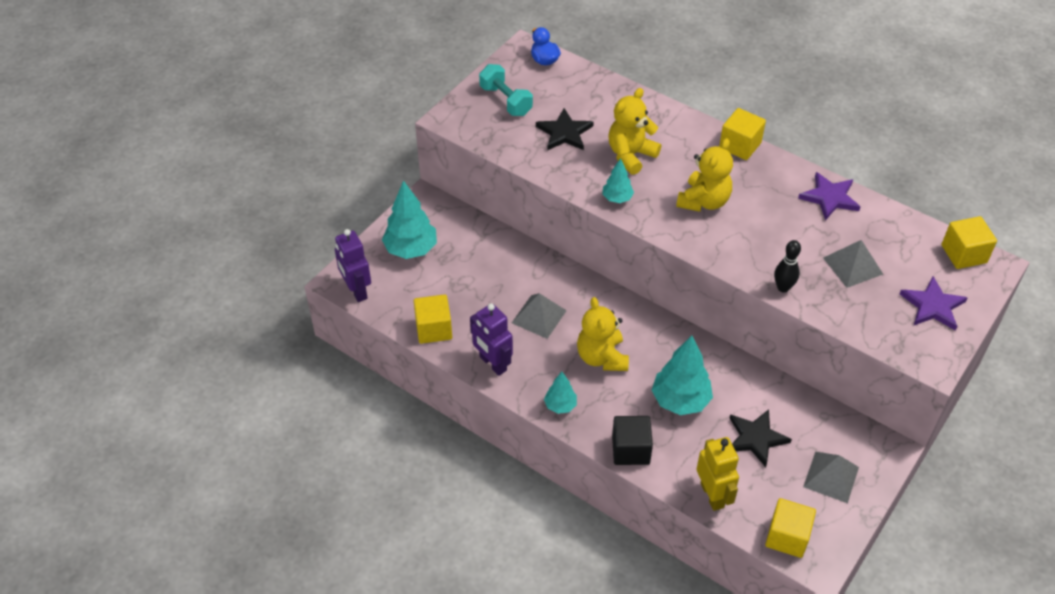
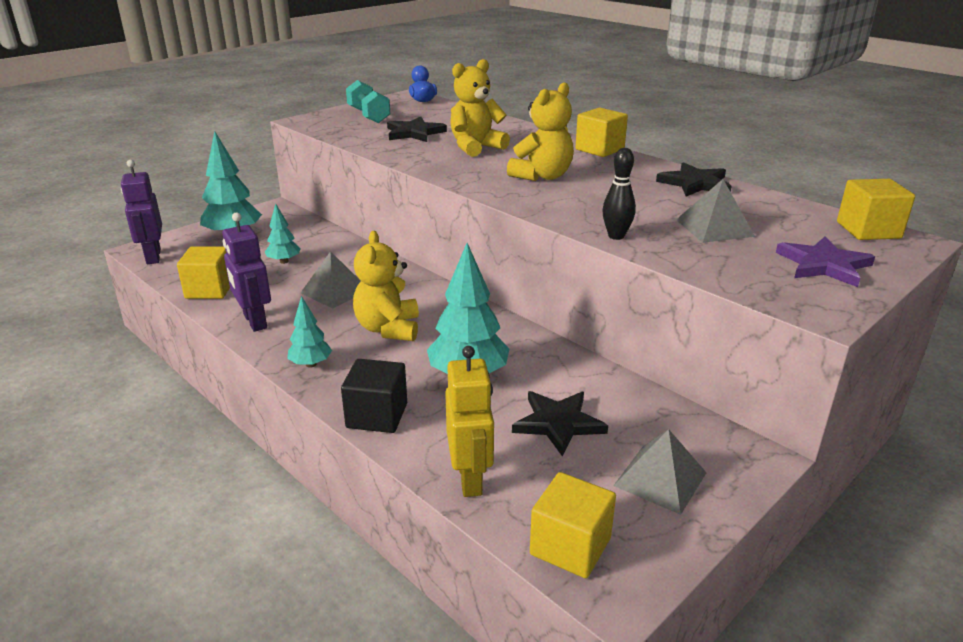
camera: 10 degrees right, 20 degrees down
turquoise tree [602,158,634,203] -> turquoise tree moved to [265,203,301,264]
purple star [798,172,860,220] -> black star [656,162,732,196]

